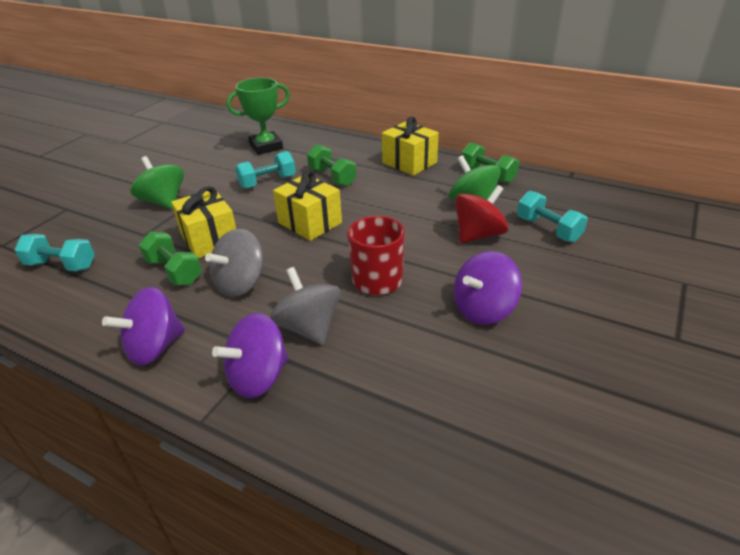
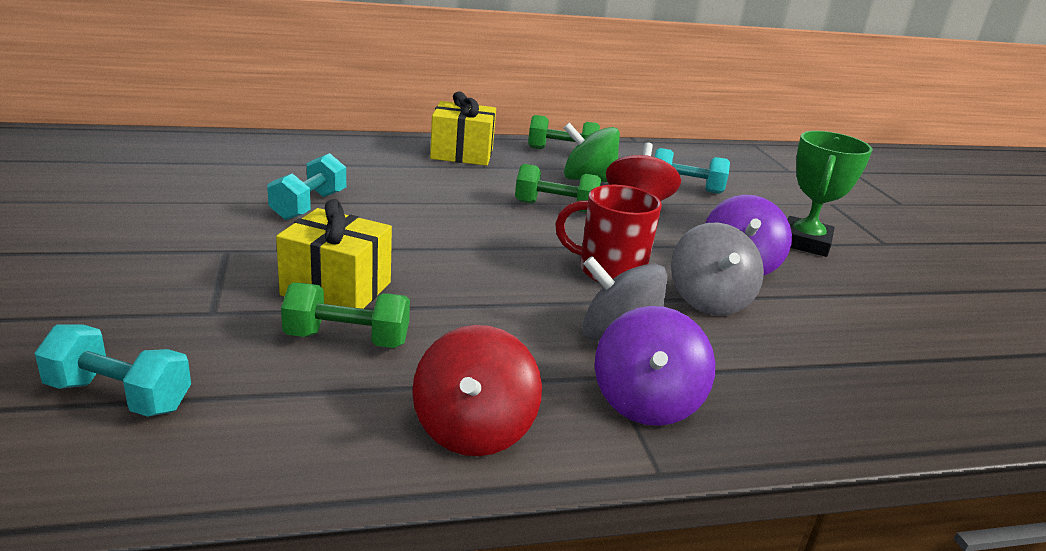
camera: 45 degrees left, 10 degrees down
turquoise dumbbell [15,234,95,271] -> turquoise dumbbell turned 45 degrees clockwise [35,325,191,417]
purple spinning top [102,287,185,366] -> red spinning top [412,325,542,456]
green spinning top [130,156,184,209] -> none
grey spinning top [205,229,263,297] -> grey spinning top moved to [671,223,764,315]
green trophy [226,78,290,155] -> green trophy moved to [788,131,873,257]
yellow gift [273,170,342,241] -> none
green dumbbell [307,144,356,186] -> green dumbbell moved to [515,164,601,213]

